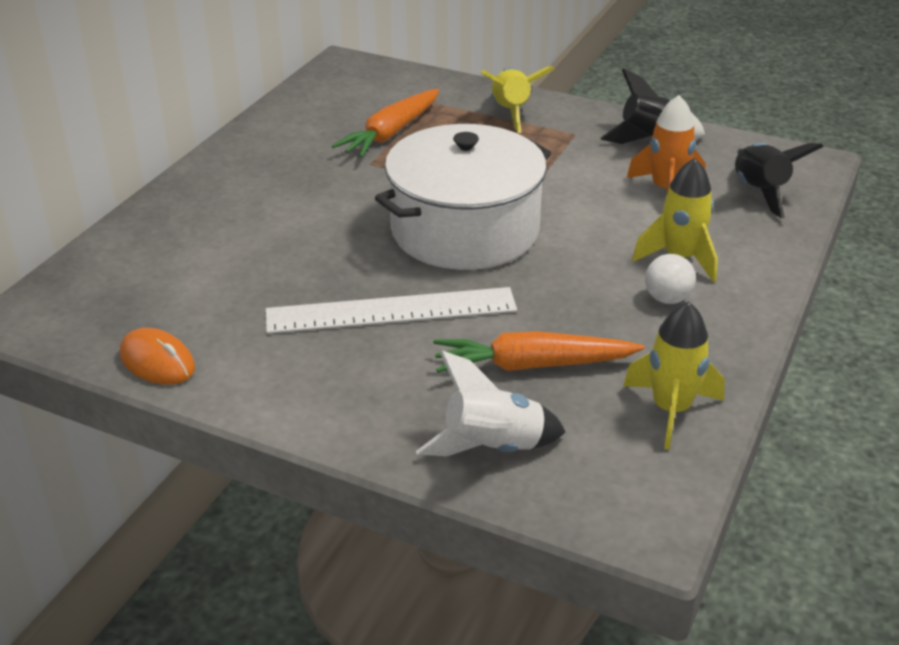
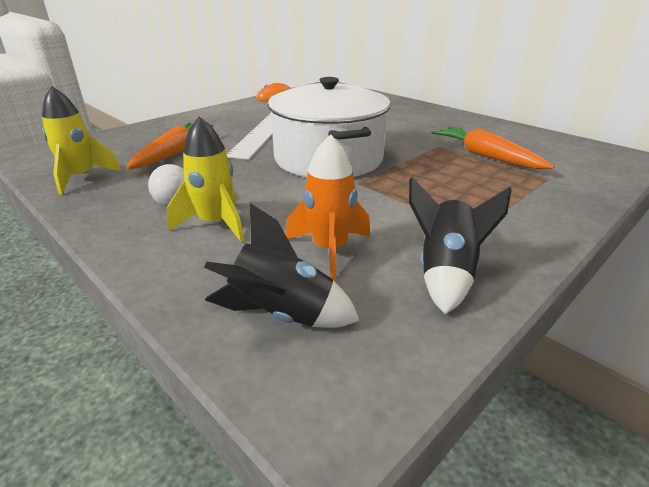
camera: 110 degrees right, 5 degrees down
white rocket [416,350,566,456] -> none
yellow rocket [481,66,554,133] -> none

